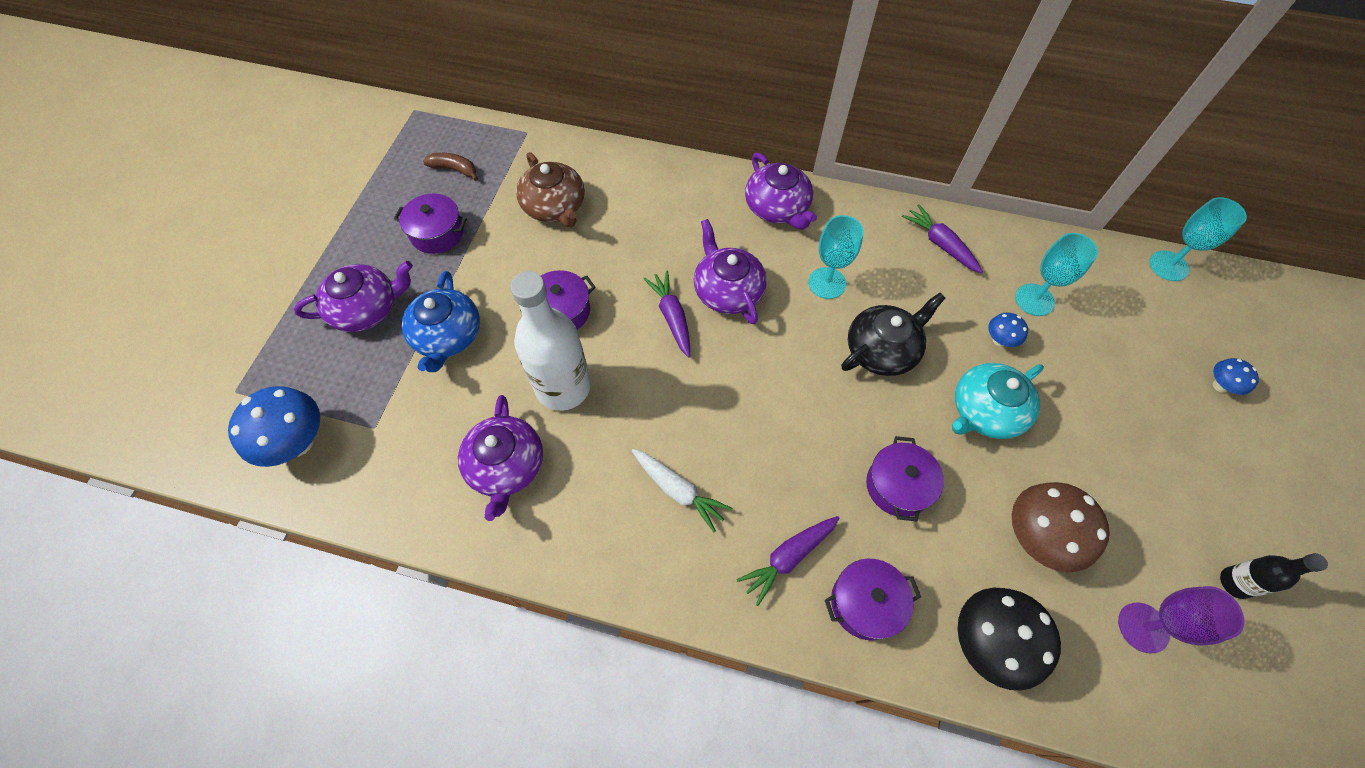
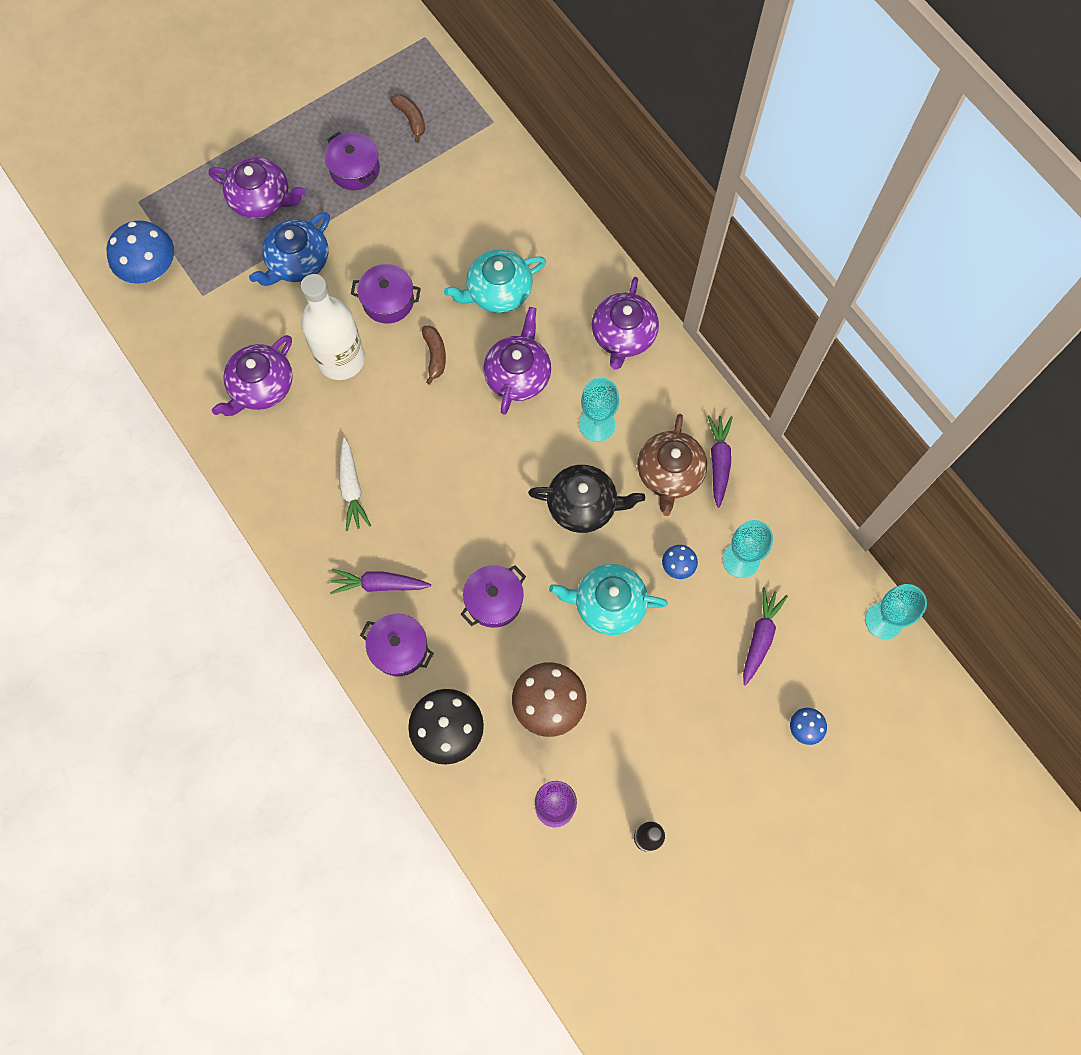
camera: 40 degrees right, 10 degrees up
brown teapot [516,152,585,228] -> brown teapot moved to [638,414,707,516]
purple carrot [643,271,690,358] -> purple carrot moved to [743,587,788,685]
none -> brown banana [422,326,446,385]
none -> turquoise teapot [444,249,546,313]

